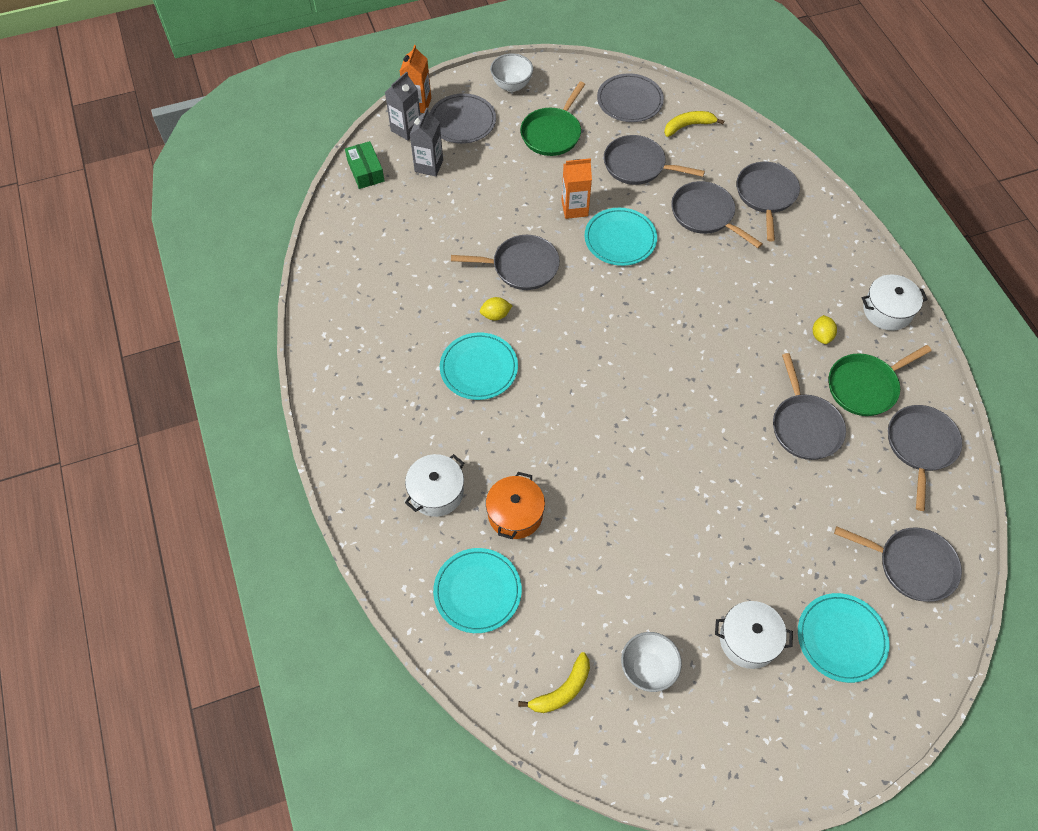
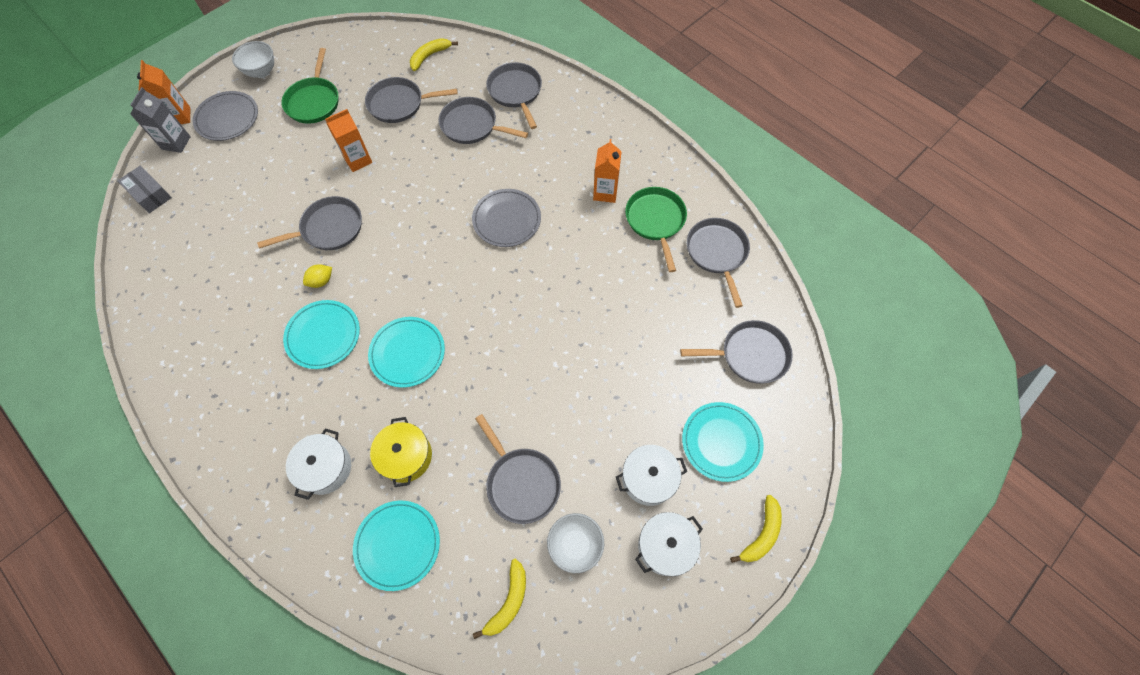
camera: 25 degrees left, 5 degrees up
green box [345,141,384,189] -> grey box [118,166,172,213]
grey carton [410,108,443,176] -> none
orange pot [486,472,545,539] -> yellow pot [370,417,432,487]
turquoise plate [585,208,657,266] -> turquoise plate moved to [368,317,445,388]
grey plate [597,73,664,122] -> grey plate moved to [472,189,541,247]
grey pan [773,353,846,460] -> grey pan moved to [475,414,561,524]
yellow lemon [813,315,837,344] -> orange carton [593,139,622,203]
green pan [829,345,932,416] -> green pan turned 135 degrees clockwise [625,187,687,272]
white pot [862,274,928,331] -> white pot moved to [635,512,703,576]
none -> yellow banana [730,495,782,563]

